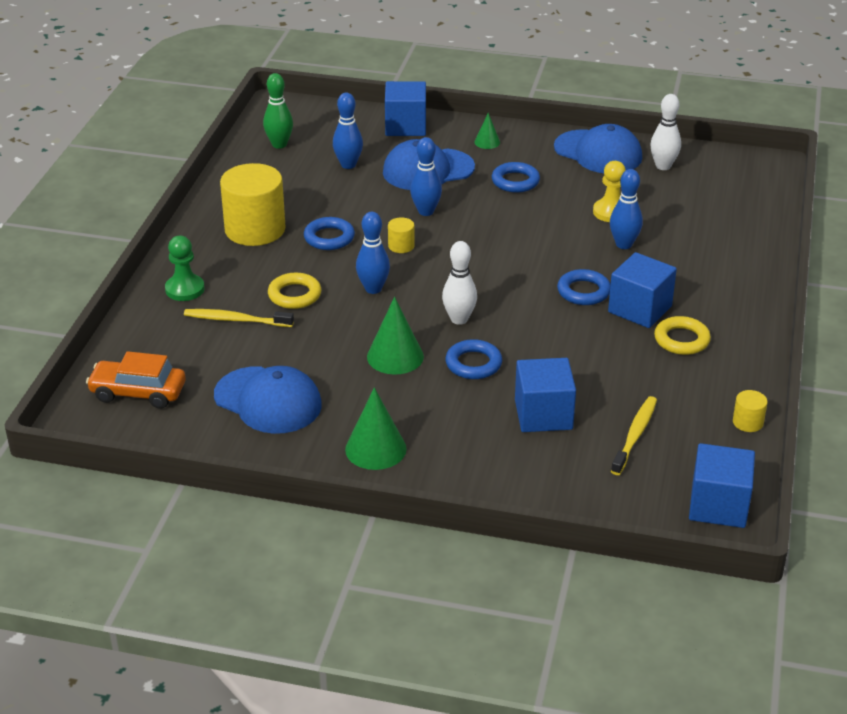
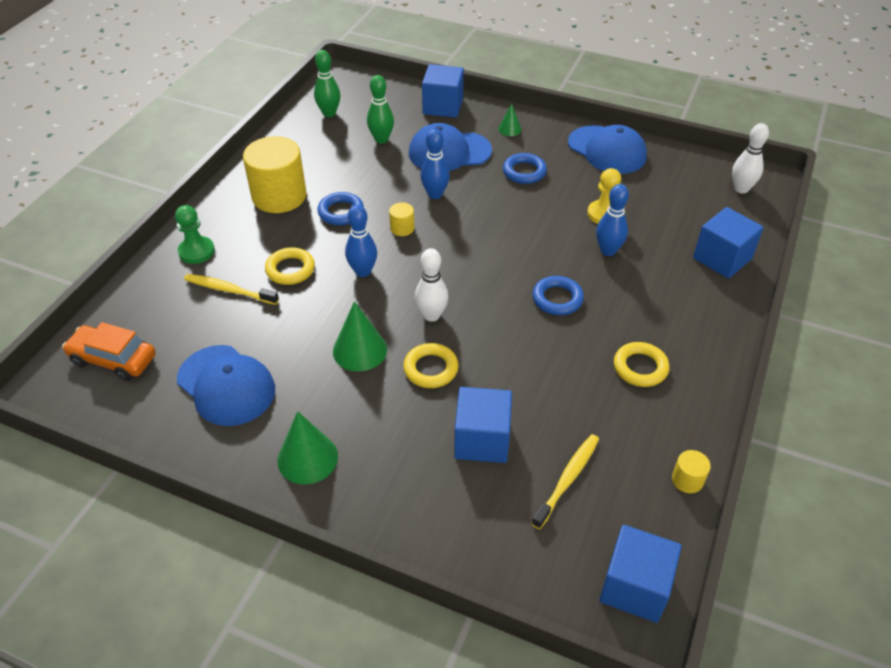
camera: 10 degrees right, 10 degrees up
blue bowling pin [333,93,363,169] -> green bowling pin [367,75,394,144]
blue ring [445,339,502,379] -> yellow ring [403,343,459,388]
blue cube [608,252,677,328] -> blue cube moved to [693,207,764,279]
white bowling pin [650,94,681,170] -> white bowling pin moved to [732,123,769,193]

